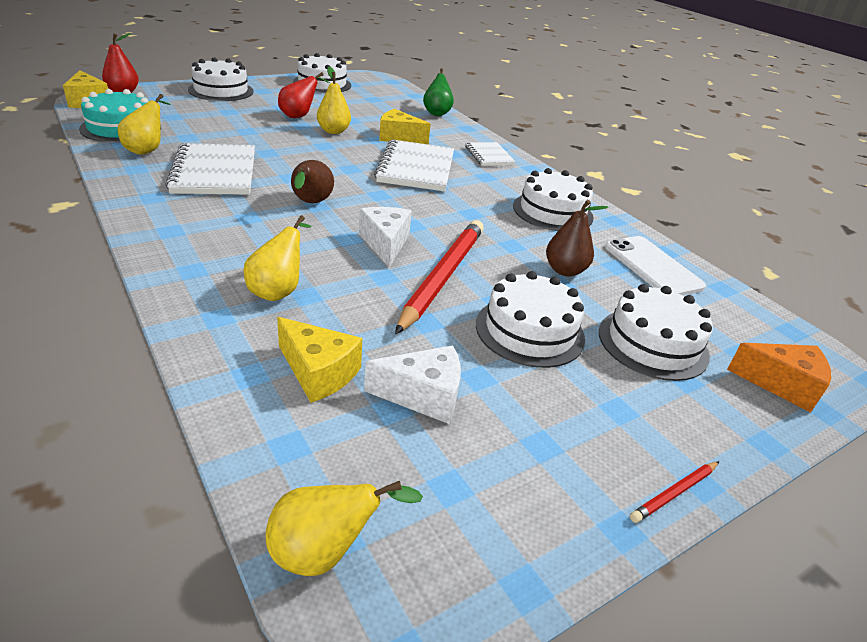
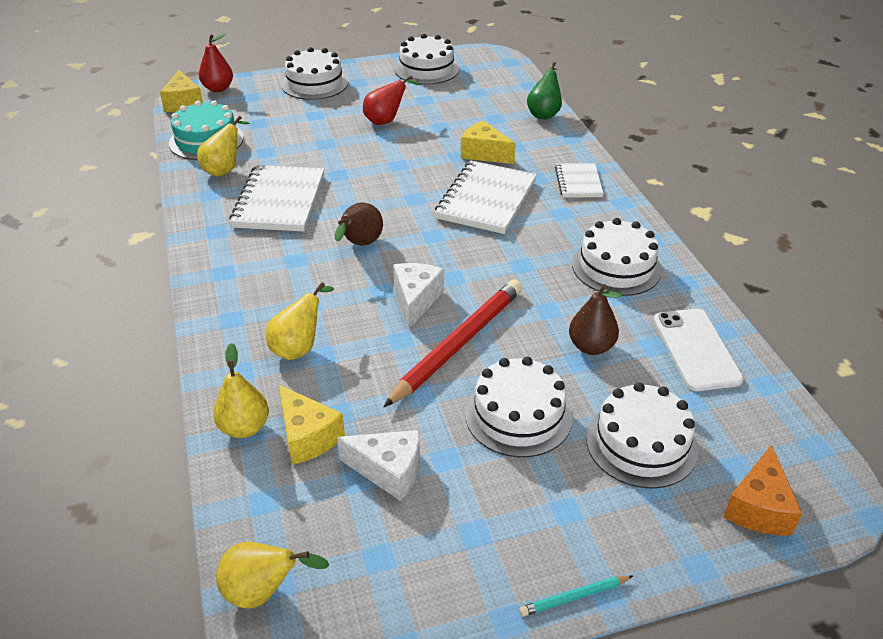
camera: 20 degrees right, 5 degrees up
yellow pear [317,67,351,134] -> yellow pear moved to [213,343,269,438]
red pencil [630,461,719,523] -> turquoise pencil [519,575,633,616]
orange cheese [727,343,831,412] -> orange cheese turned 75 degrees clockwise [723,444,802,536]

